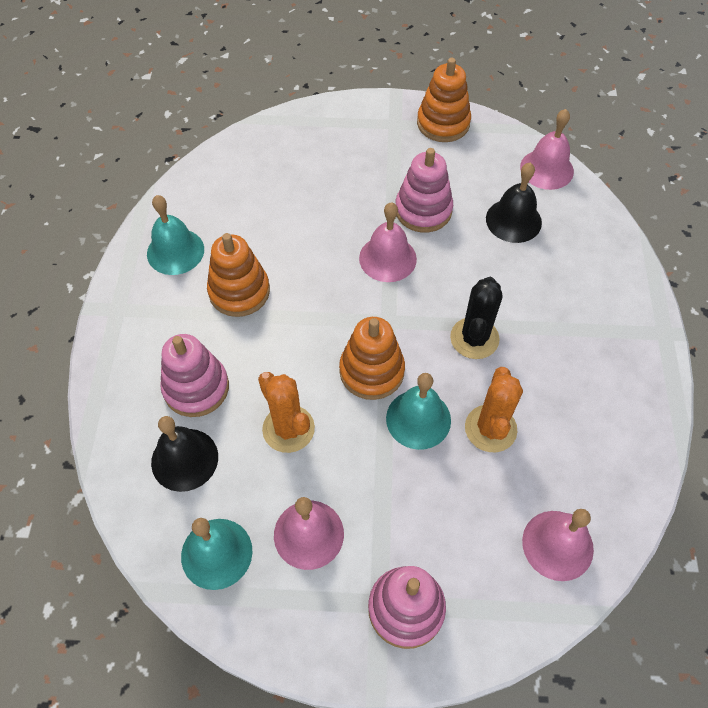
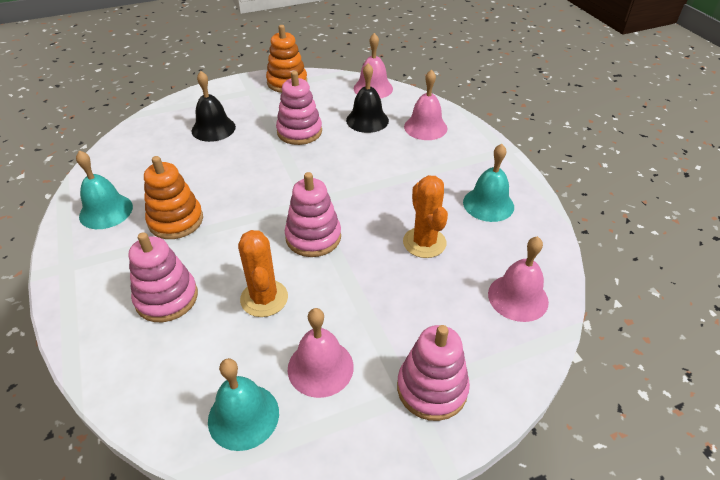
camera: 25 degrees left, 15 degrees down
black bell [151,416,218,492] -> black bell moved to [192,71,236,142]
orange cactus [258,372,315,453] -> orange cactus turned 45 degrees clockwise [238,230,288,317]
orange stacking toy [339,317,405,400] -> pink stacking toy [285,172,341,257]
pink bell [359,203,417,282] -> pink bell moved to [404,69,447,140]
turquoise bell [386,373,451,450] -> turquoise bell moved to [463,144,514,222]
black cactus [450,277,503,359] -> none

